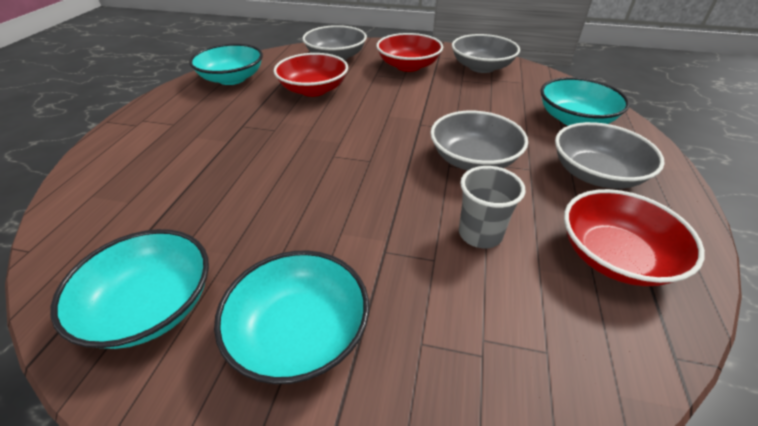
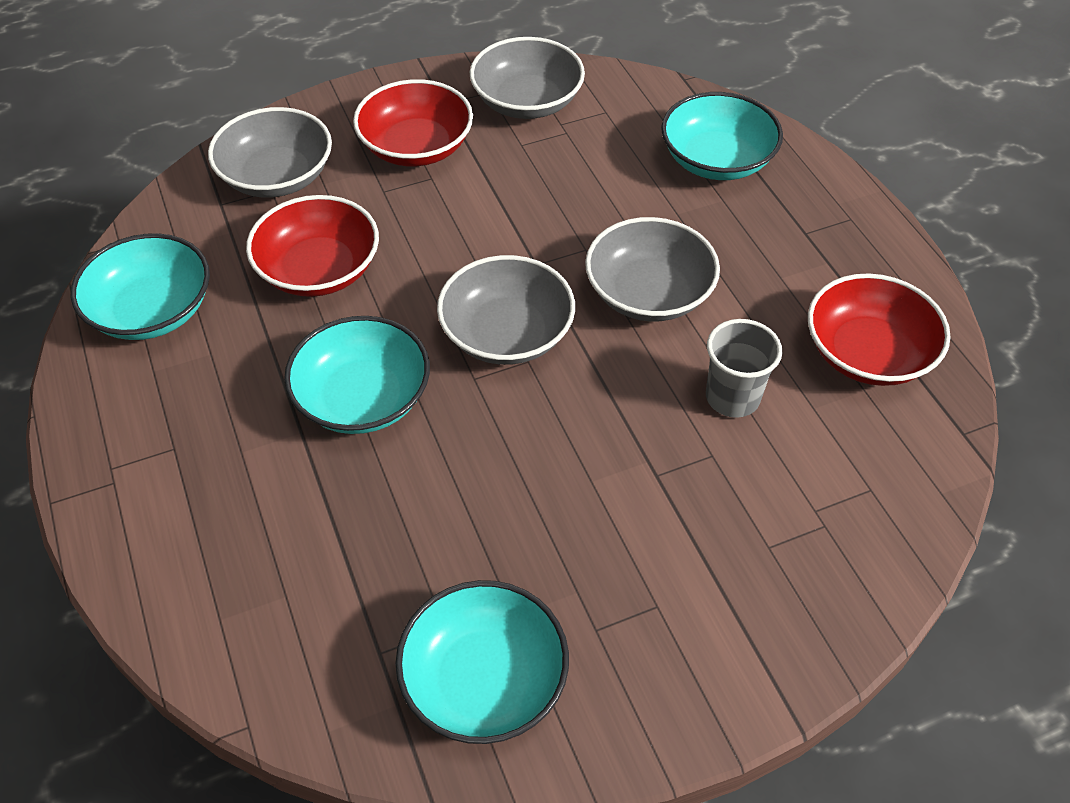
camera: 35 degrees left, 10 degrees up
turquoise bowl [214,250,369,384] -> turquoise bowl moved to [284,316,430,434]
grey bowl [555,122,665,189] -> grey bowl moved to [437,255,575,365]

